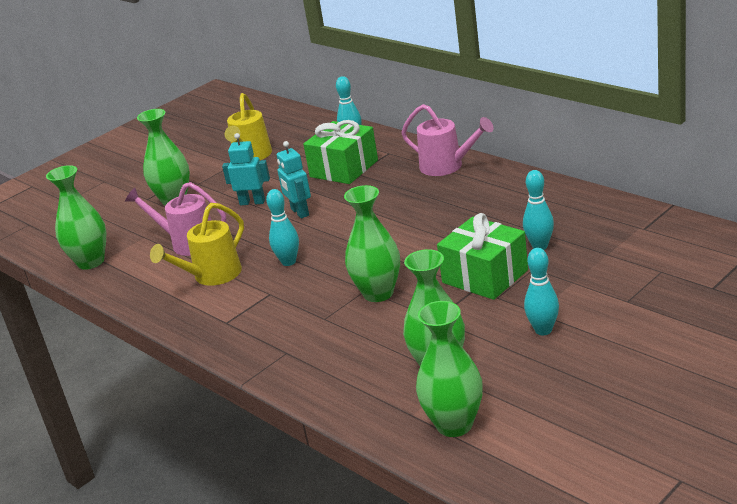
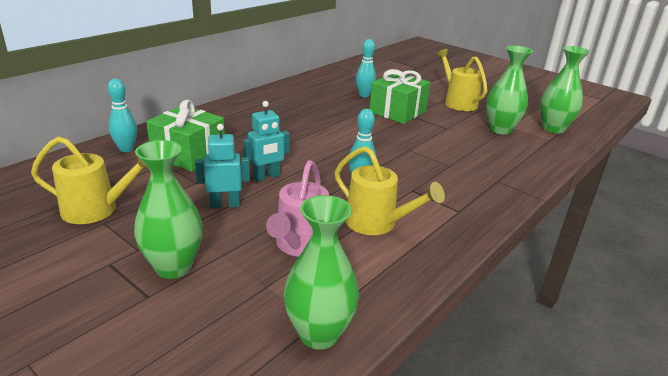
camera: 100 degrees left, 0 degrees up
turquoise robot [222,133,270,205] -> turquoise robot turned 75 degrees clockwise [195,124,250,209]
green vase [344,185,400,302] -> none
pink watering can [401,104,494,176] -> none
turquoise bowling pin [524,248,559,335] -> yellow watering can [436,49,487,111]

